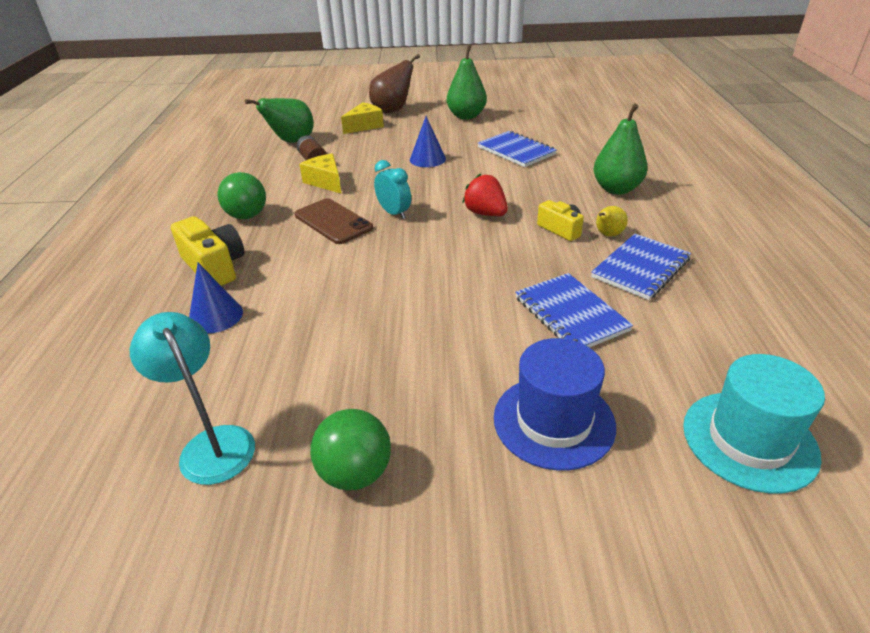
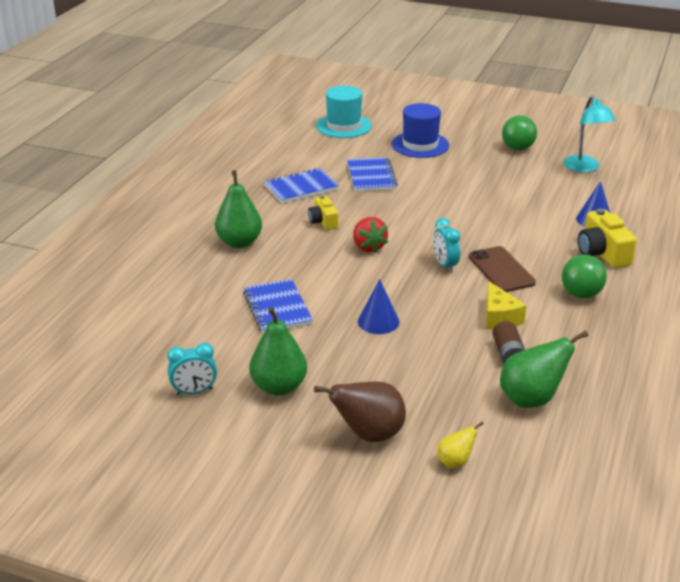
camera: 160 degrees left, 5 degrees down
yellow cheese [341,102,384,134] -> none
yellow pear [596,206,628,237] -> yellow pear moved to [437,421,484,468]
none -> turquoise clock [167,343,217,395]

